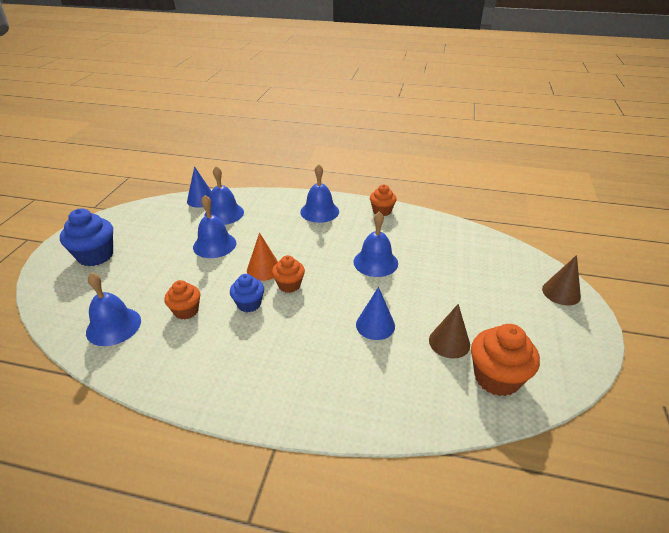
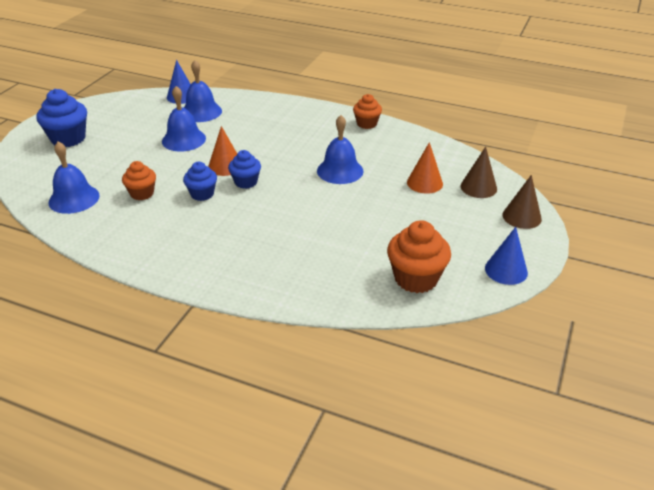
camera: 10 degrees right, 0 degrees up
orange cupcake [272,255,305,293] -> blue cupcake [228,150,261,189]
blue bell [300,164,339,223] -> none
blue cone [356,287,395,340] -> blue cone moved to [485,227,528,285]
brown cone [429,304,470,358] -> brown cone moved to [461,146,497,198]
none -> orange cone [407,142,443,194]

